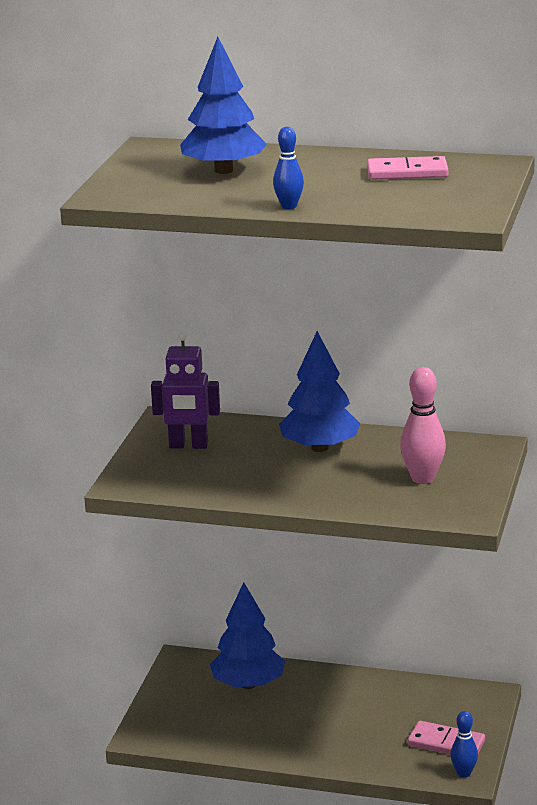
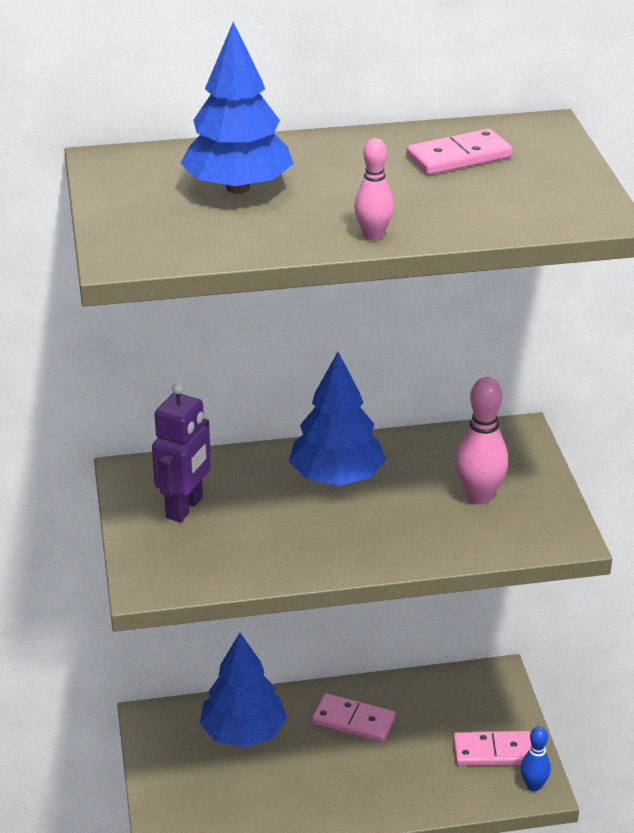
camera: 25 degrees left, 10 degrees up
purple robot [151,332,220,449] -> purple robot turned 45 degrees counterclockwise [152,383,211,522]
blue bowling pin [273,127,304,209] -> pink bowling pin [354,138,394,240]
none -> pink domino [312,693,395,742]

